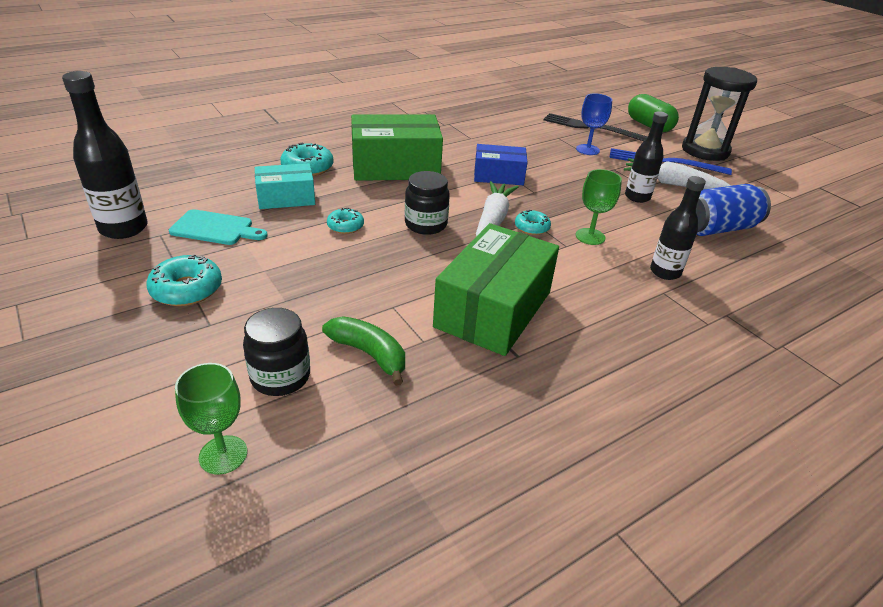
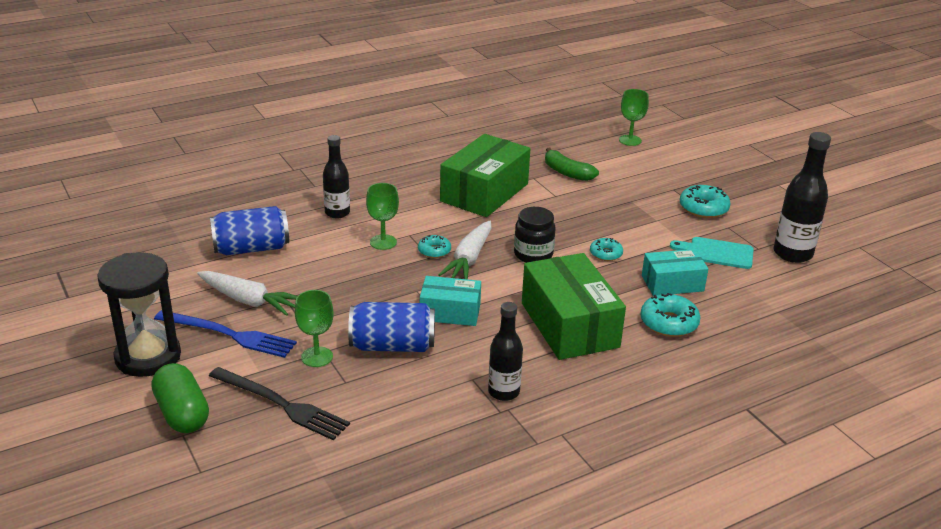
camera: 175 degrees left, 5 degrees down
black jar [243,308,310,396] -> none
green box [351,115,443,181] -> green box turned 75 degrees clockwise [522,253,626,360]
blue box [474,144,528,185] -> turquoise box [420,276,481,326]
blue goblet [576,93,612,155] -> green goblet [295,290,334,367]
black bottle [625,111,668,203] -> black bottle moved to [488,302,523,401]
none -> blue can [348,302,435,352]

